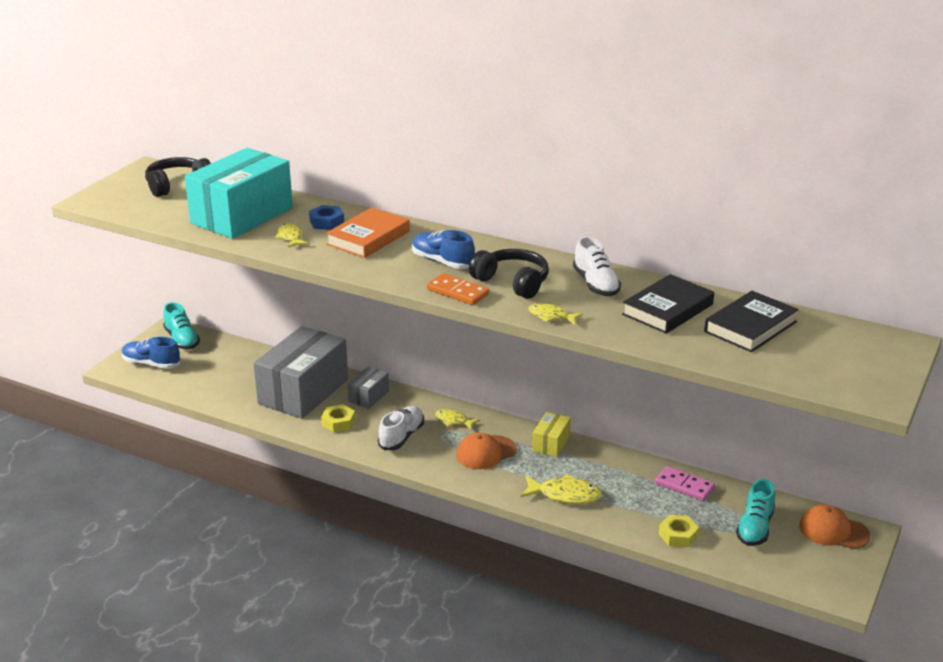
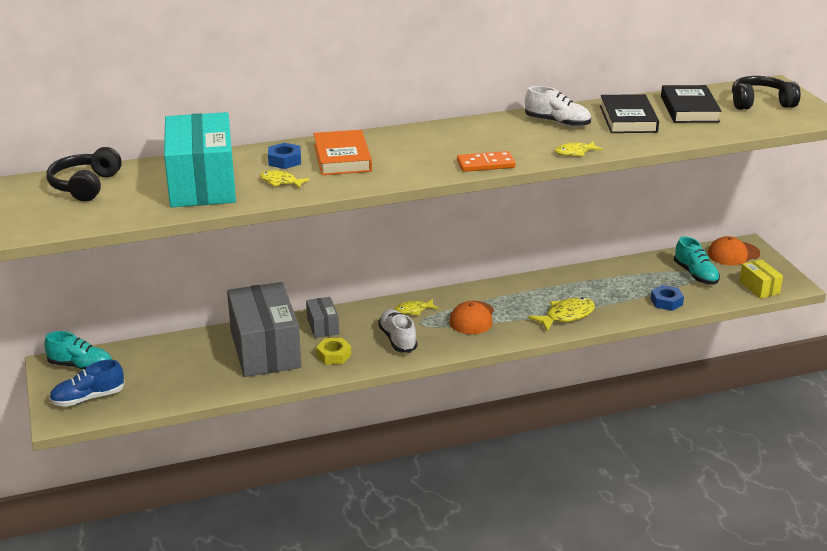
camera: 45 degrees left, 0 degrees up
blue shoe [412,230,475,269] -> none
black headphones [469,249,549,299] -> black headphones moved to [732,76,800,110]
yellow box [532,412,571,457] -> yellow box moved to [739,259,783,299]
pink domino [655,466,715,501] -> none
yellow nut [659,515,699,547] -> blue nut [651,285,684,311]

